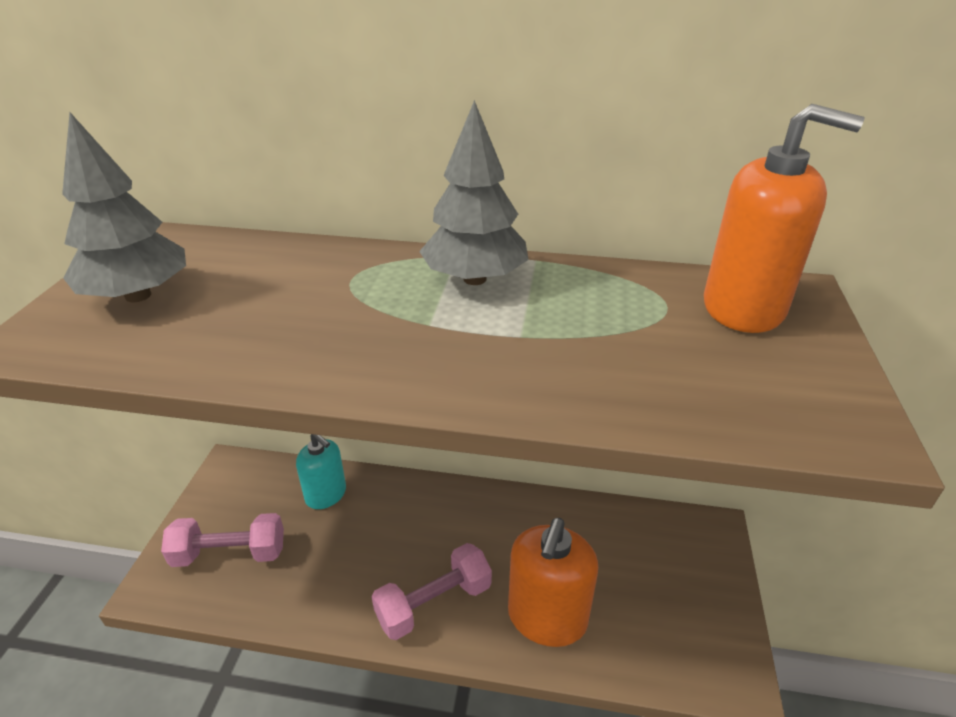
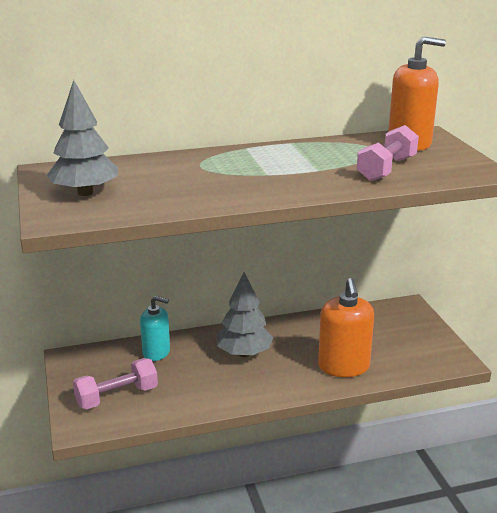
camera: 25 degrees left, 10 degrees down
pink dumbbell [371,543,492,640] -> pink dumbbell moved to [357,125,419,181]
grey tree [419,100,529,285] -> grey tree moved to [216,272,273,357]

